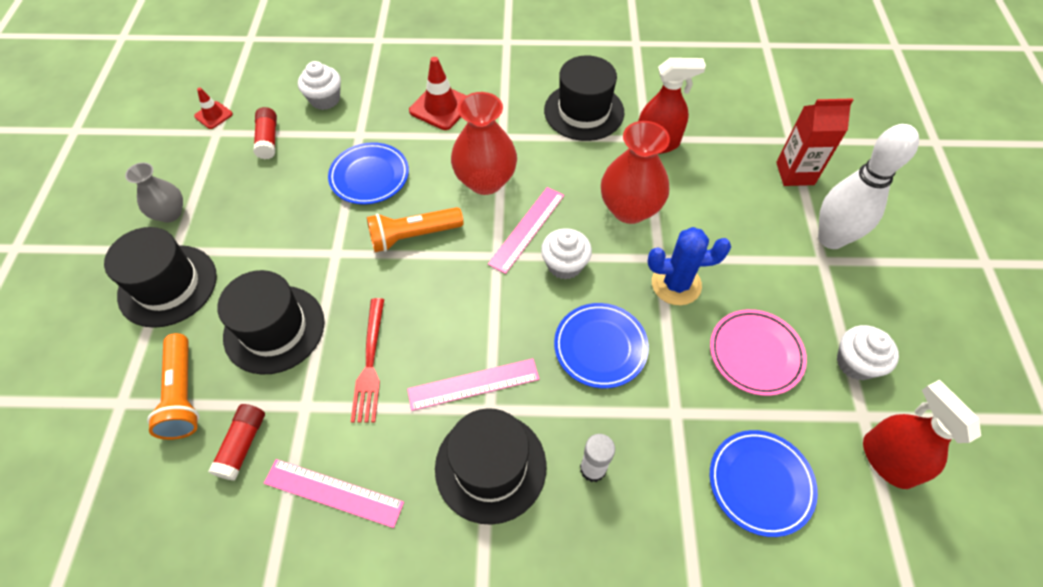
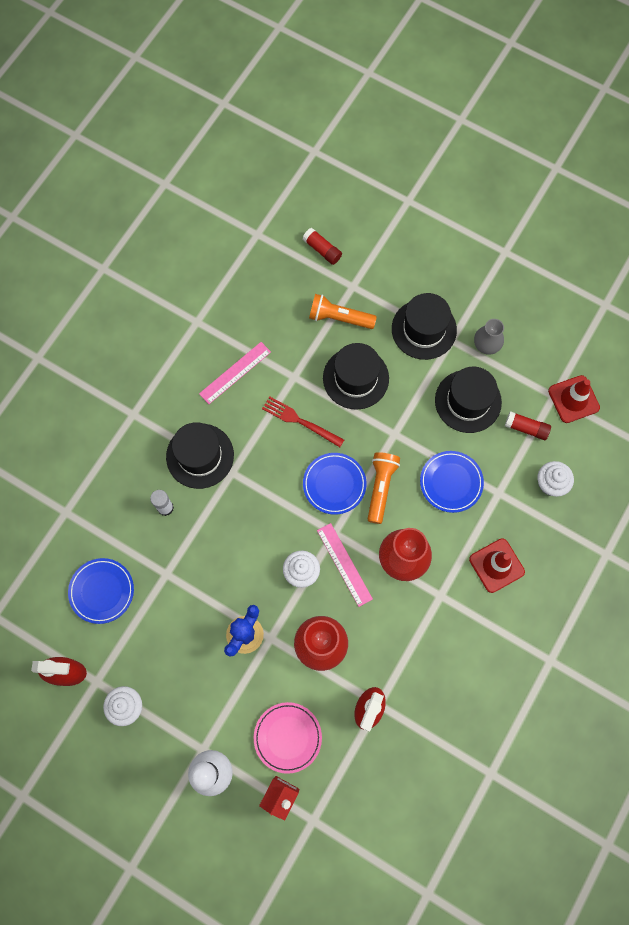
camera: 120 degrees right, 15 degrees up
red traffic cone [194,88,233,129] -> red traffic cone [548,375,600,423], size x1.74
red glue stick [208,404,265,481] -> red glue stick moved to [302,228,342,265]
pink ruler [407,358,540,411] -> none
black hat [544,55,624,141] -> black hat moved to [435,367,502,433]
blue plate [554,303,649,388] -> blue plate moved to [303,453,367,515]
pink plate [710,309,807,396] -> pink plate moved to [254,702,322,774]

